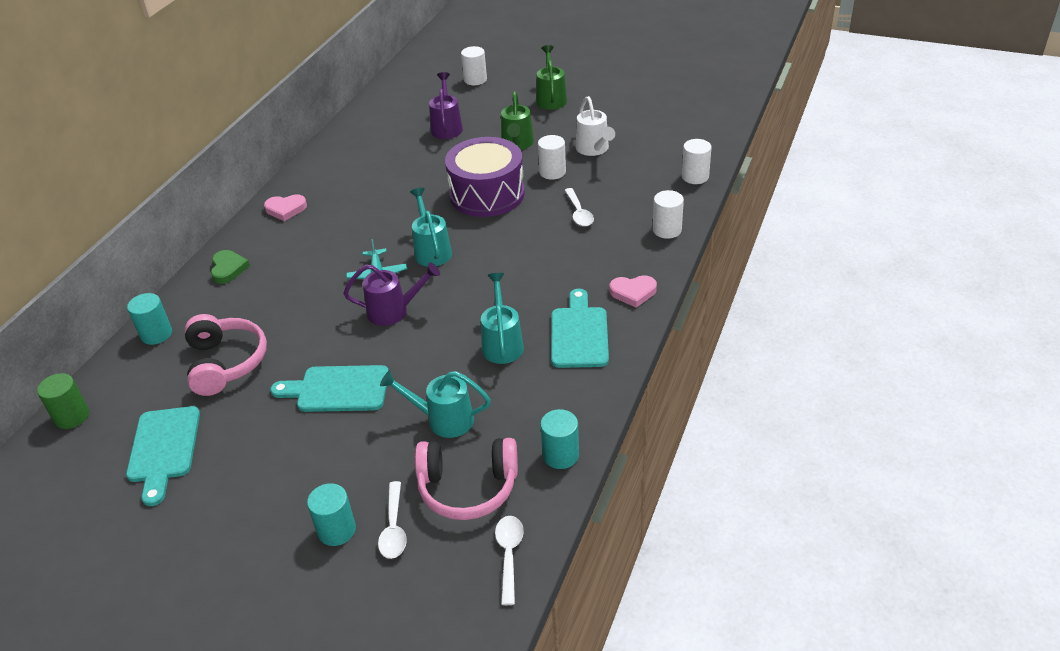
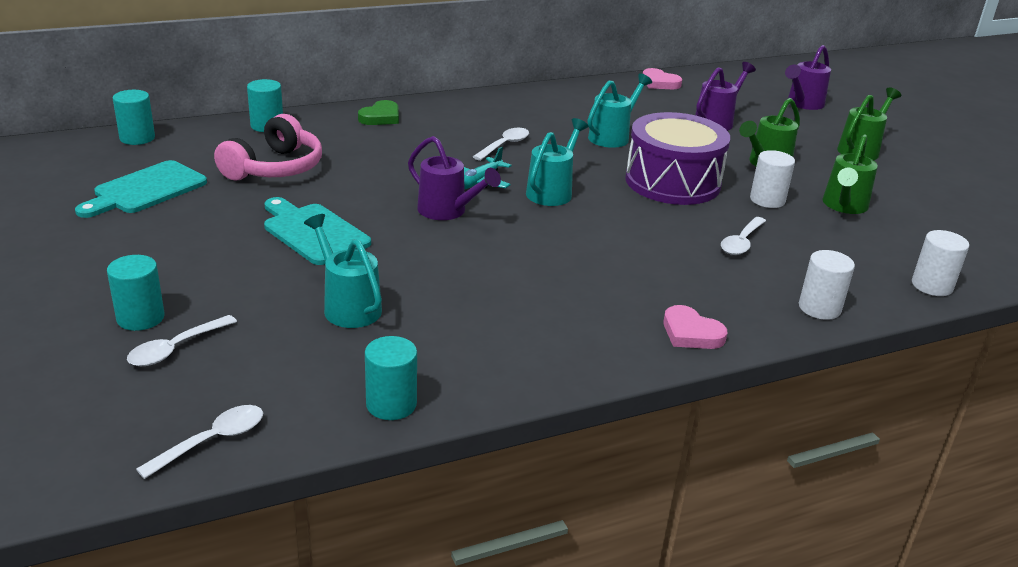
camera: 40 degrees right, 10 degrees down
green cylinder [37,373,89,429] -> turquoise cylinder [113,90,155,145]
pink heart [264,194,307,221] -> pink heart moved to [643,68,682,89]
pink headphones [415,438,518,520] -> none
white cylinder [461,46,487,85] -> purple watering can [785,45,831,110]
turquoise watering can [481,273,524,364] -> turquoise watering can moved to [588,73,652,148]
turquoise cutting board [551,289,609,368] -> none
white watering can [576,96,615,156] -> green watering can [822,134,878,214]
none -> white spoon [473,128,529,161]

